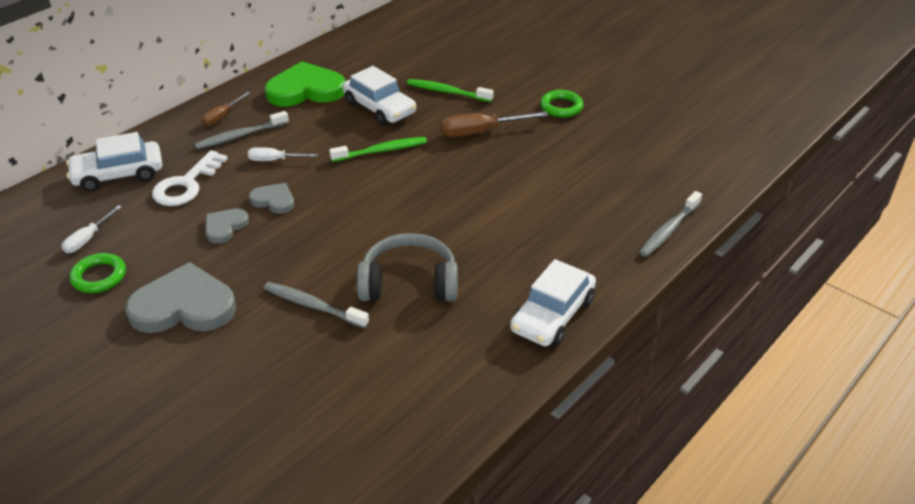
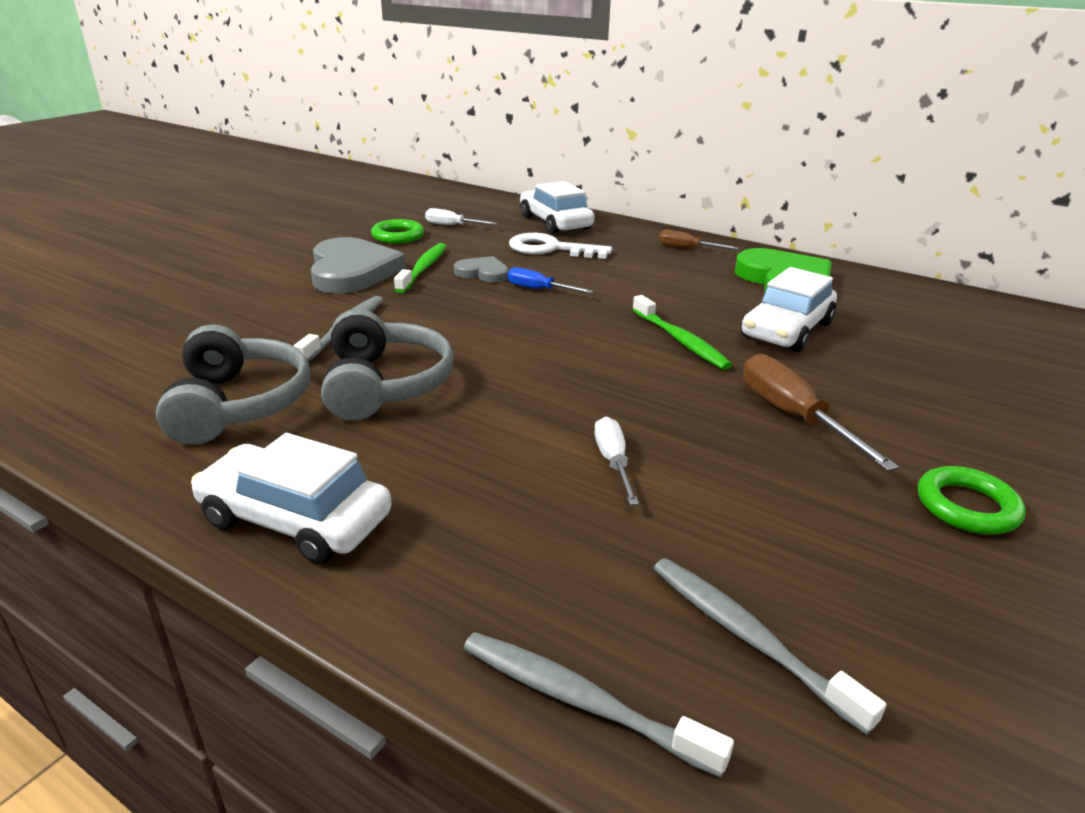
camera: 80 degrees right, 10 degrees down
grey toothbrush [194,111,289,149] -> grey toothbrush moved to [653,558,887,735]
white screwdriver [248,147,318,161] -> white screwdriver moved to [594,417,639,505]
grey heart [249,183,294,214] -> blue screwdriver [507,267,593,293]
green toothbrush [407,79,494,102] -> green toothbrush moved to [394,243,447,293]
none -> grey headphones [156,324,310,445]

